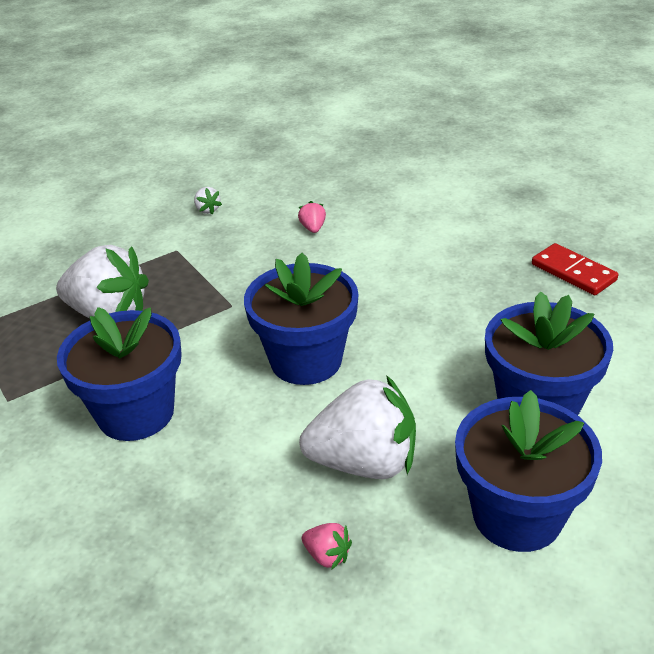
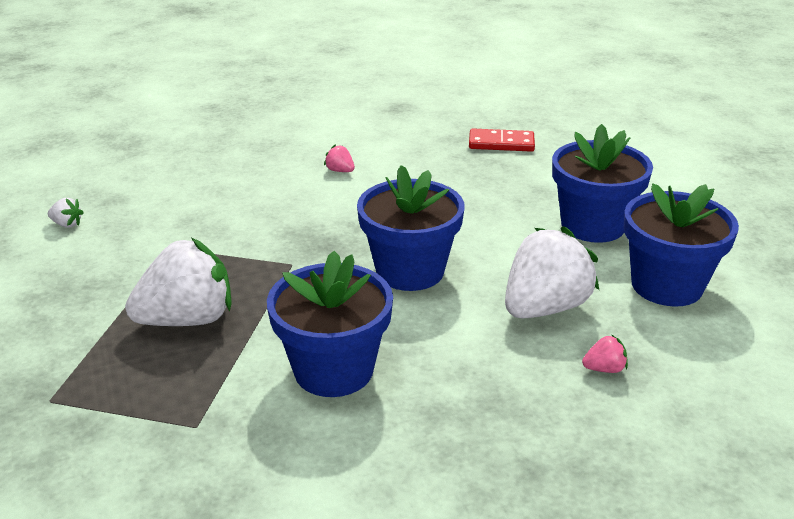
camera: 45 degrees left, 5 degrees down
white strawberry [194,187,222,215] -> white strawberry moved to [48,198,84,228]
pink strawberry [298,201,326,233] -> pink strawberry moved to [324,144,355,172]

